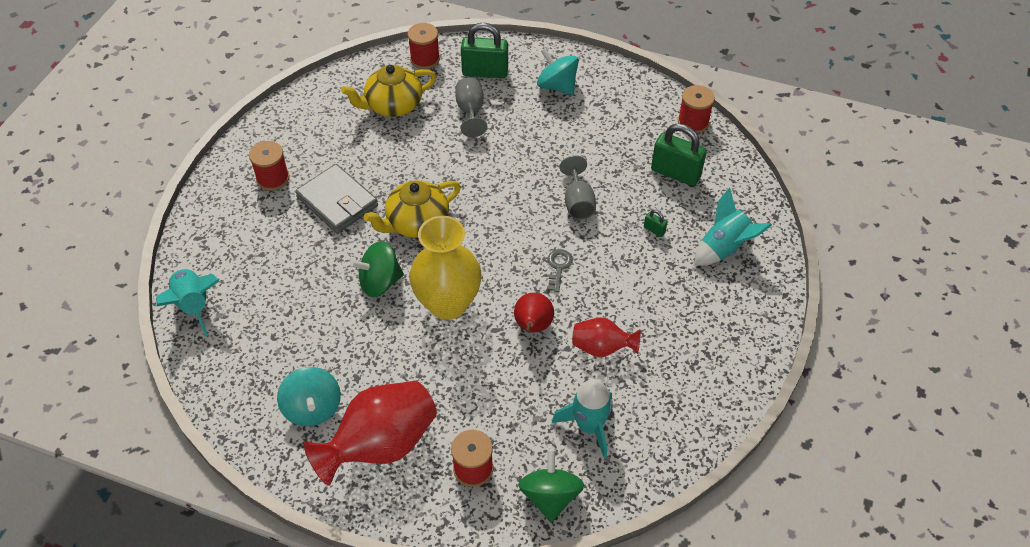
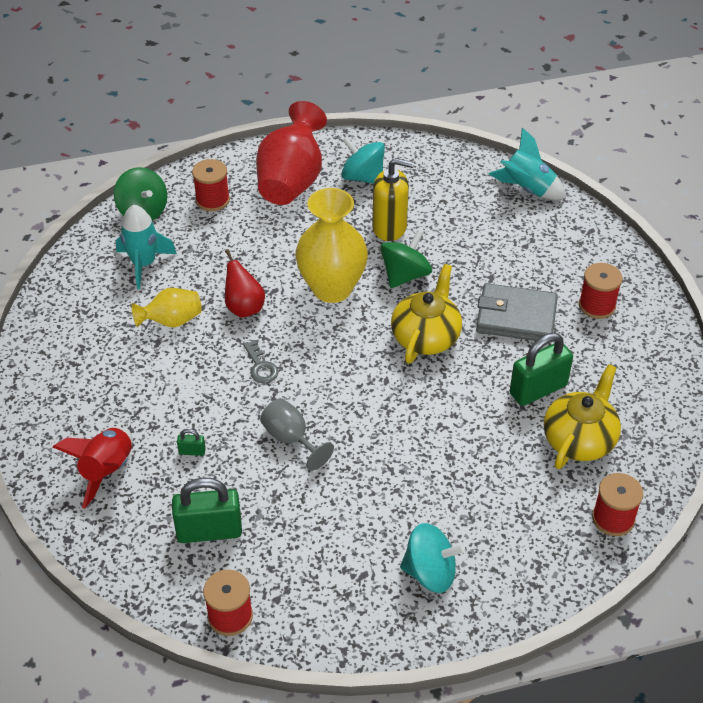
camera: 145 degrees right, 5 degrees down
grey goblet [455,77,487,137] -> none
green padlock [461,23,508,78] -> green padlock moved to [510,333,573,406]
red vase [572,318,641,357] -> yellow vase [132,288,202,328]
turquoise rocket [694,187,772,266] -> red rocket [53,427,132,509]
none -> yellow soap dispenser [372,158,414,241]

